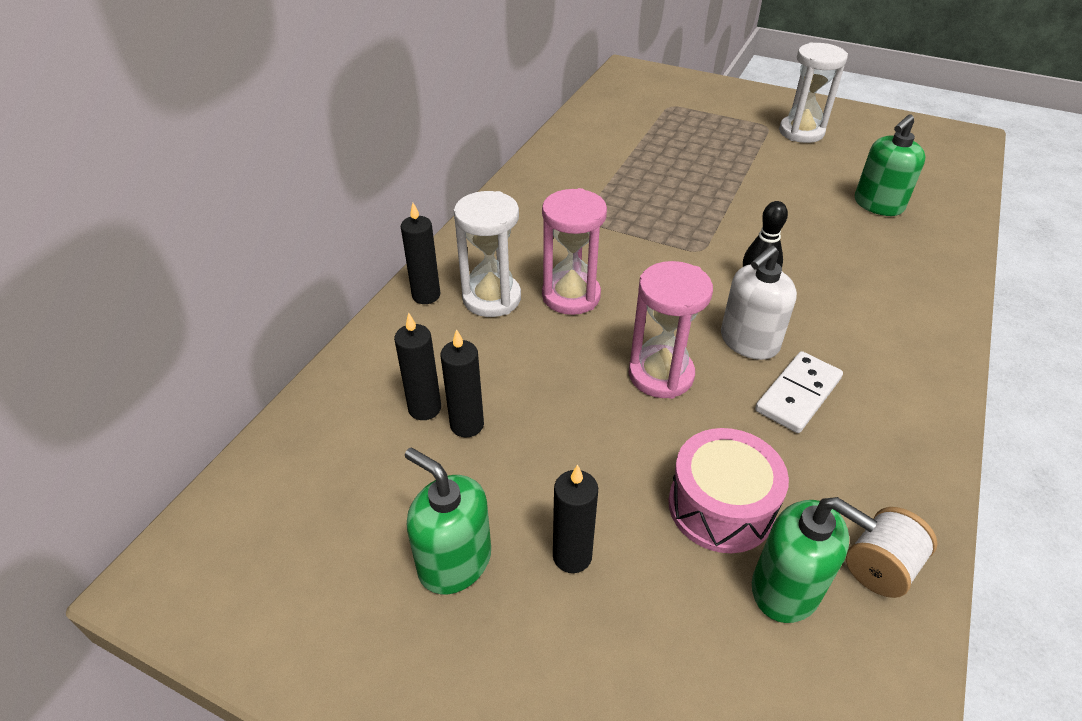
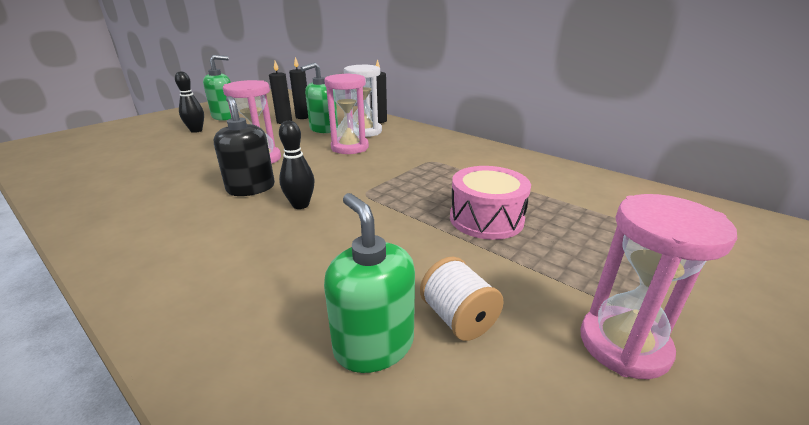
camera: 105 degrees right, 15 degrees down
black candle [553,464,598,573] -> black bowling pin [175,71,204,133]
pink drum [668,428,789,553] -> pink drum moved to [450,166,531,240]
white soap dispenser [721,245,797,360] -> black soap dispenser [214,96,275,196]
green soap dispenser [752,497,877,623] -> green soap dispenser moved to [301,62,338,133]
white domino [755,351,843,433] -> none
white hourglass [779,42,848,143] -> pink hourglass [580,194,737,379]
white spool [846,507,937,598] -> white spool moved to [420,257,504,341]

